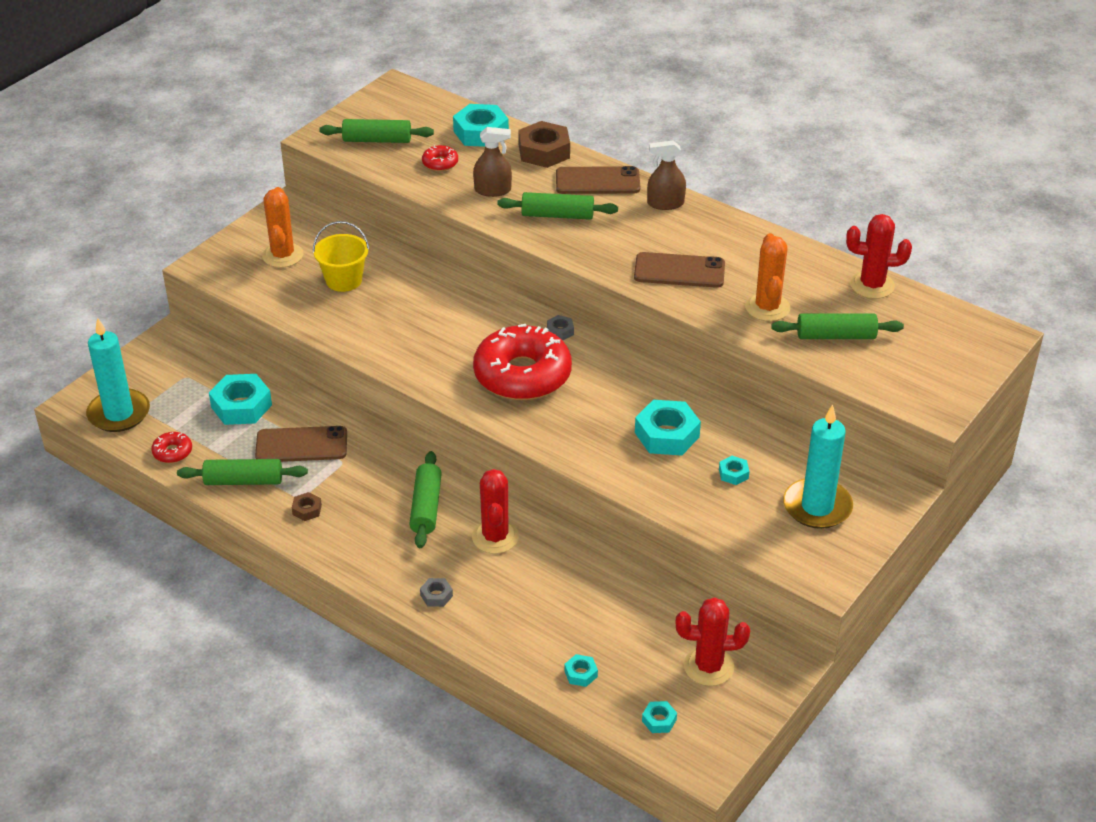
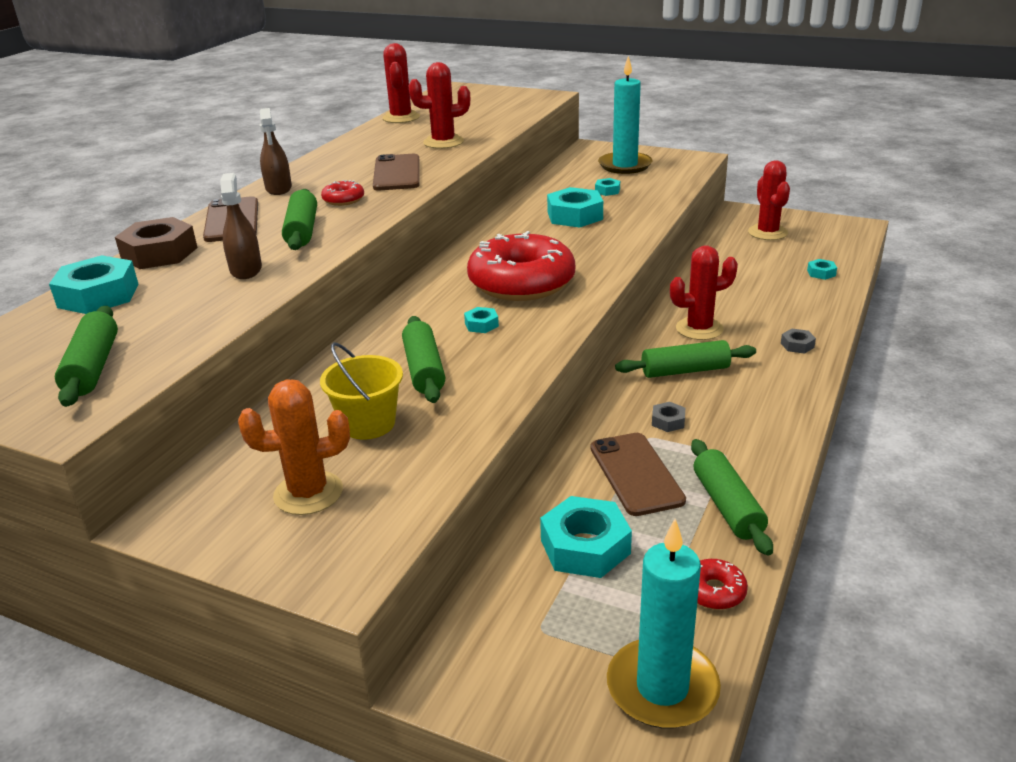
camera: 100 degrees left, 10 degrees down
brown nut [292,492,322,521] -> none
red donut [422,145,458,171] -> red donut moved to [321,180,364,206]
grey nut [547,315,574,340] -> grey nut moved to [652,402,685,432]
turquoise nut [642,701,677,733] -> turquoise nut moved to [464,307,499,333]
orange cactus [745,233,790,321] -> red cactus [409,62,470,149]
green rolling pin [771,313,904,339] -> green rolling pin moved to [402,316,445,403]

